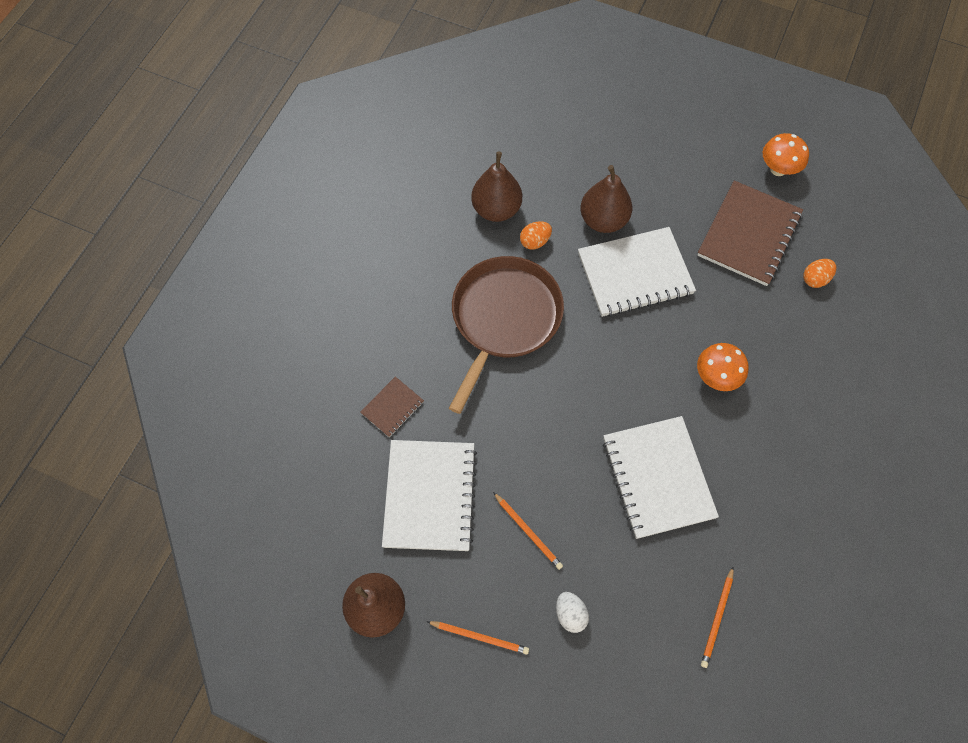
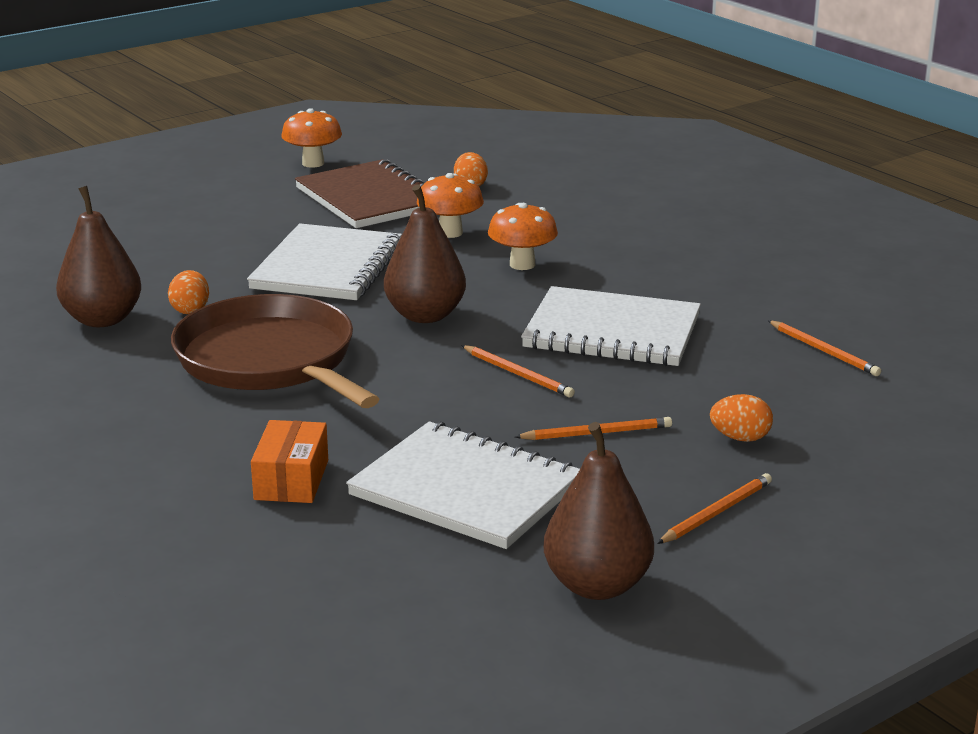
camera: 60 degrees left, 40 degrees down
brown notebook [361,377,424,437] -> orange box [251,420,328,503]
white egg [556,592,589,633] -> orange egg [710,394,773,442]
brown pear [580,165,632,233] -> brown pear moved to [384,184,466,323]
none -> orange mushroom [417,173,484,238]
none -> orange pencil [461,345,575,398]

